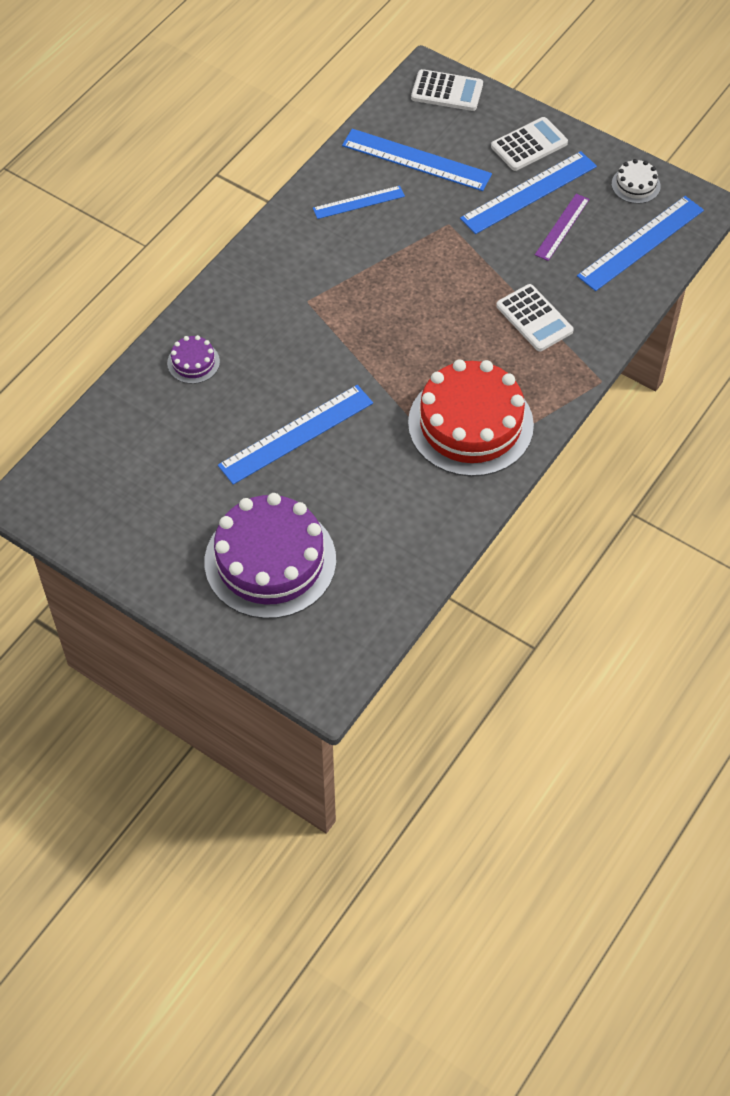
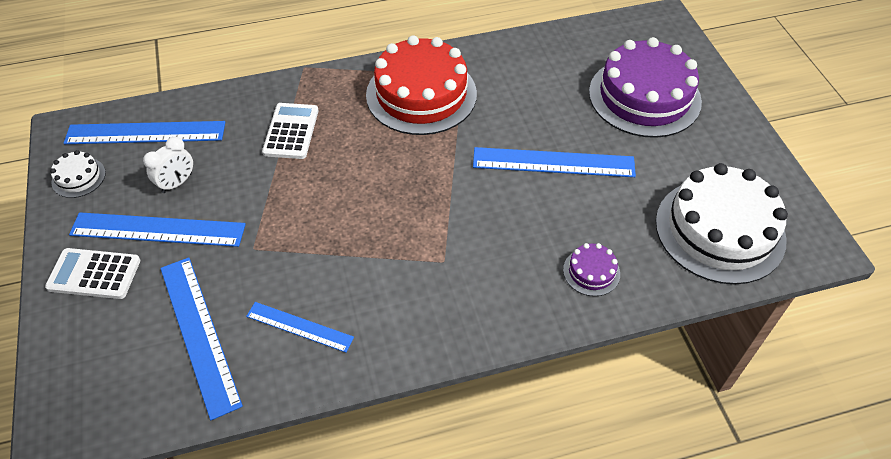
camera: 140 degrees left, 5 degrees down
white calculator [411,69,483,111] -> none
purple ruler [535,194,590,261] -> white clock [143,137,193,193]
none -> white cake [656,163,788,284]

